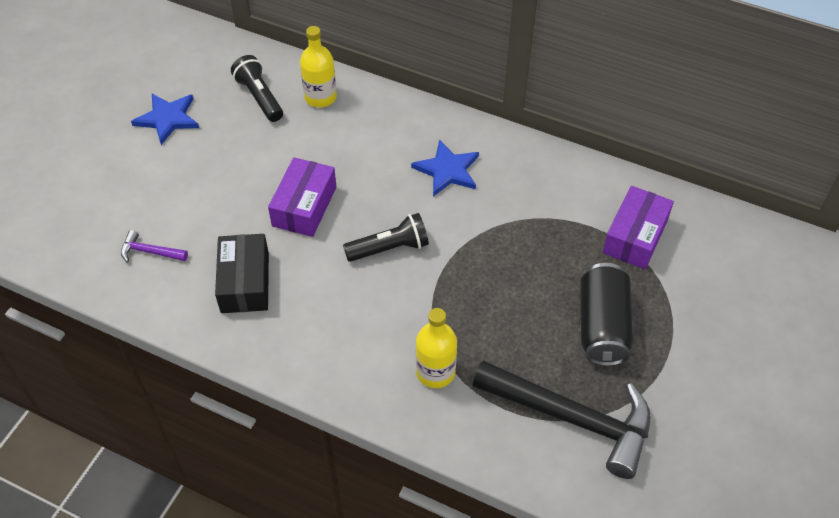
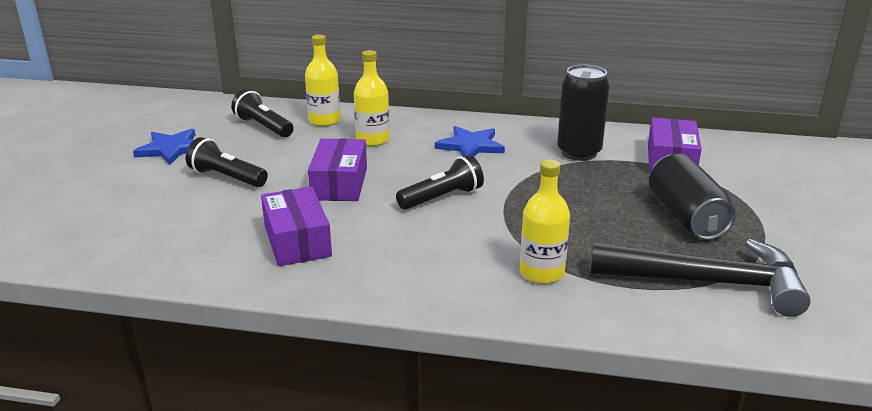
camera: 15 degrees left, 25 degrees down
purple hammer [121,230,188,263] -> none
black box [215,234,269,313] -> purple box [261,186,332,266]
none -> black flashlight [186,137,268,187]
none -> yellow bottle [354,50,390,146]
none -> black can [557,65,609,161]

